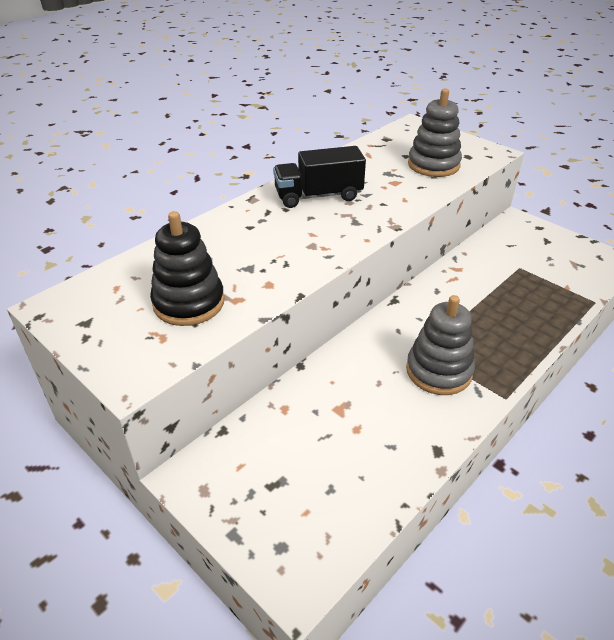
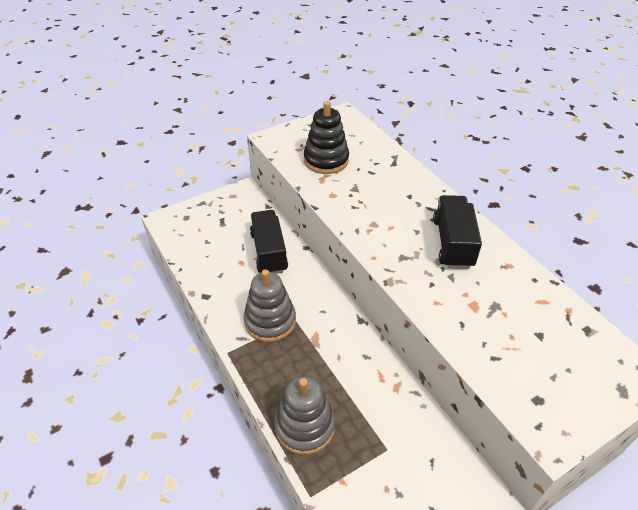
camera: 105 degrees right, 5 degrees up
grey stacking toy [408,89,462,177] -> grey stacking toy moved to [275,376,335,455]
none -> black truck [250,210,288,274]

